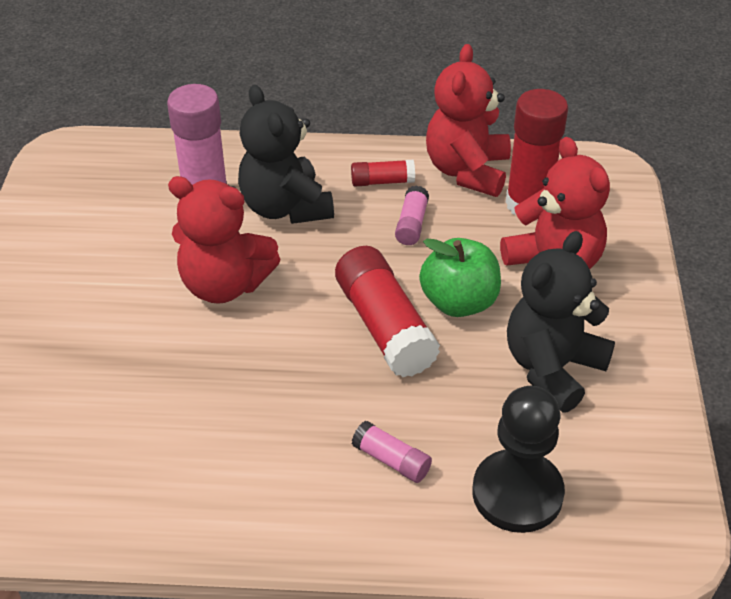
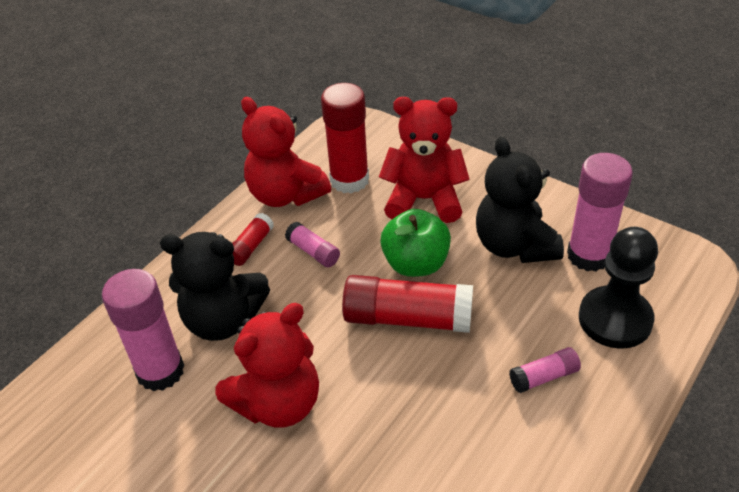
camera: 55 degrees left, 0 degrees up
none -> pink glue stick [567,153,633,271]

